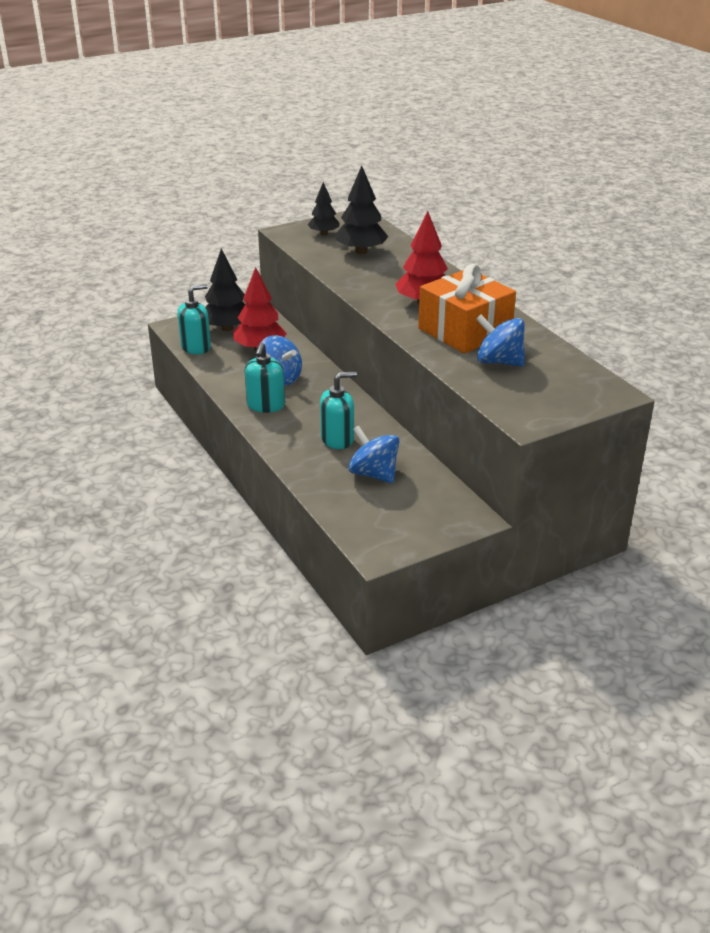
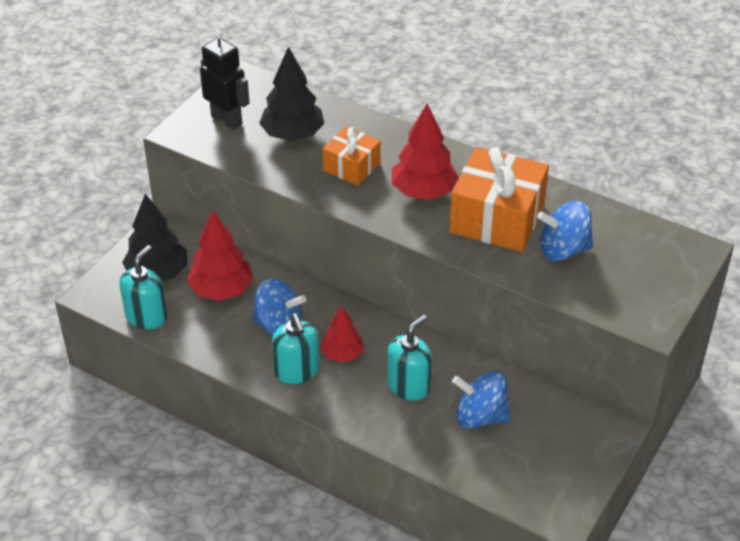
camera: 30 degrees left, 10 degrees up
black tree [307,182,340,235] -> black robot [200,31,249,130]
none -> red tree [320,305,364,363]
none -> orange gift [323,126,381,186]

